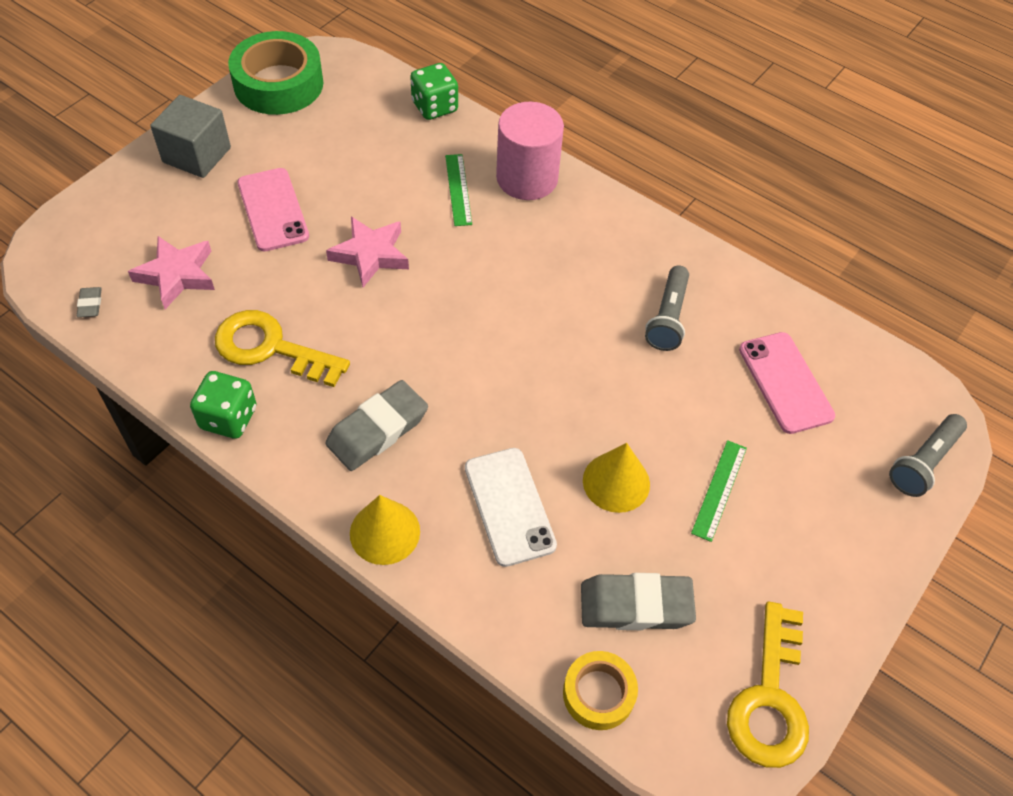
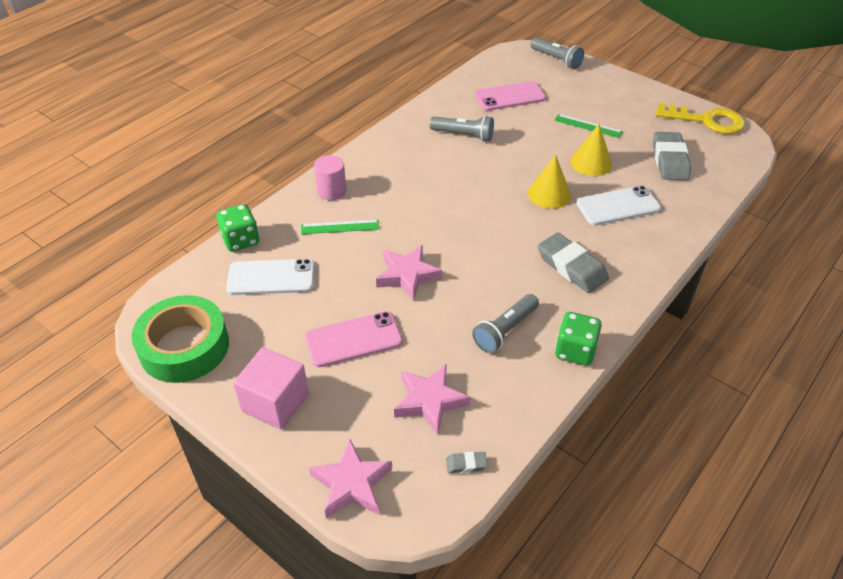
camera: 85 degrees left, 10 degrees down
grey cube [150,95,231,178] -> pink cube [233,347,309,430]
yellow key [215,310,350,387] -> grey flashlight [472,294,539,353]
yellow cone [350,495,420,565] -> yellow cone moved to [528,155,571,209]
pink cylinder [496,102,564,200] -> pink cylinder [314,155,346,200], size x0.61
yellow tape [563,651,638,730] -> none
none -> white phone [226,259,315,295]
none -> pink star [309,439,392,519]

